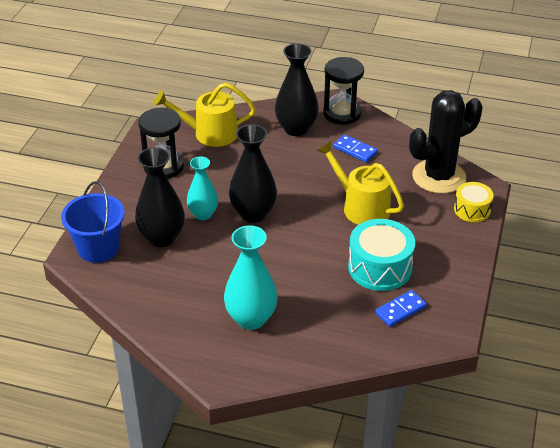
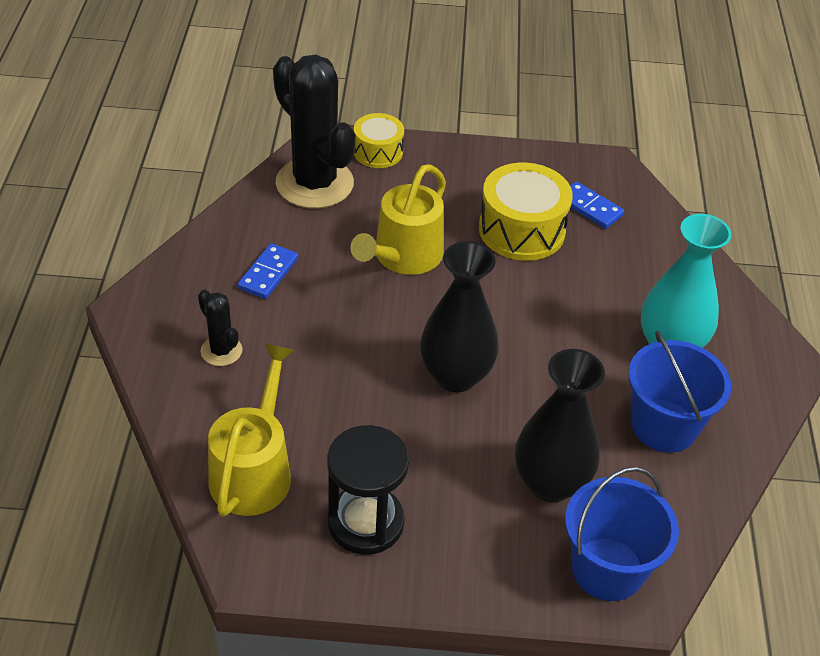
camera: 105 degrees left, 5 degrees up
yellow watering can [153,83,256,147] -> yellow watering can turned 150 degrees counterclockwise [208,344,294,517]
turquoise vase [187,156,218,220] -> none
black vase [275,43,319,136] -> black cactus [198,290,243,366]
black hourglass [323,57,364,125] -> none
turquoise drum [348,219,415,291] -> yellow drum [479,162,573,261]
none -> blue bucket [628,331,731,453]

